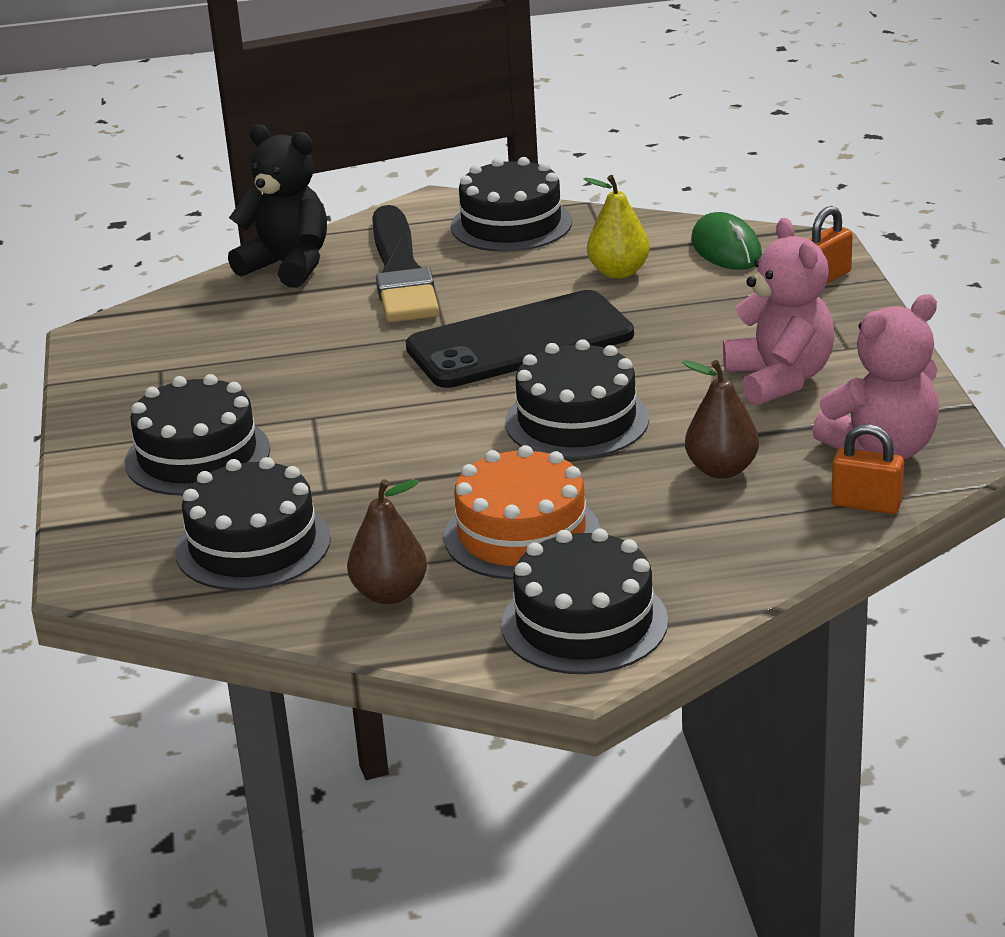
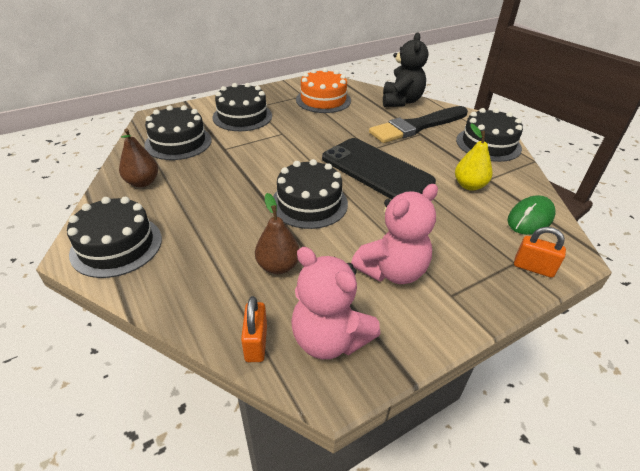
camera: 65 degrees right, 10 degrees up
orange cake [444,445,600,580] -> orange cake moved to [296,68,351,113]

